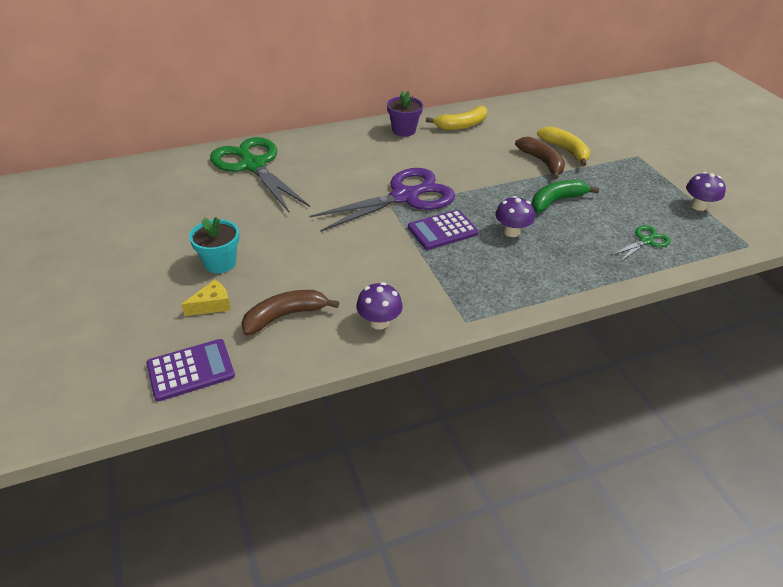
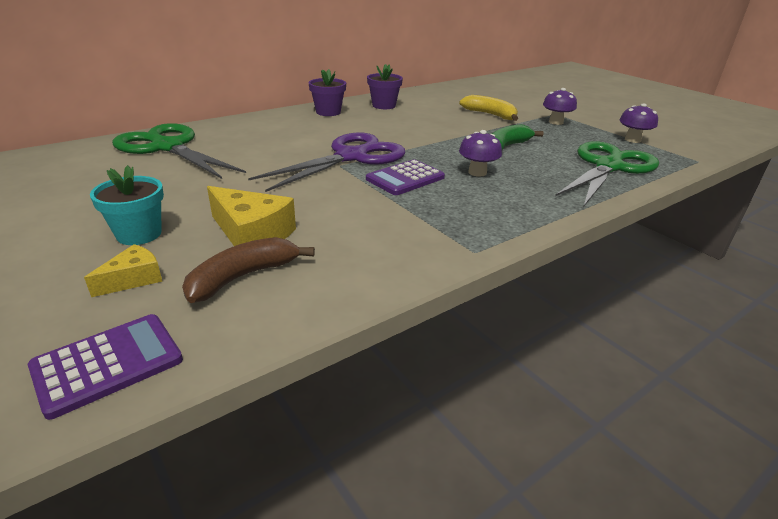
camera: 15 degrees left, 10 degrees down
purple mushroom [356,282,403,330] -> purple mushroom moved to [543,88,577,125]
yellow banana [426,106,487,130] -> purple flower pot [367,64,403,109]
brown banana [515,137,565,179] -> none
green scissors [612,225,671,262] -> green scissors [555,141,659,207], size x2.17
none -> yellow cheese [207,186,296,246]

